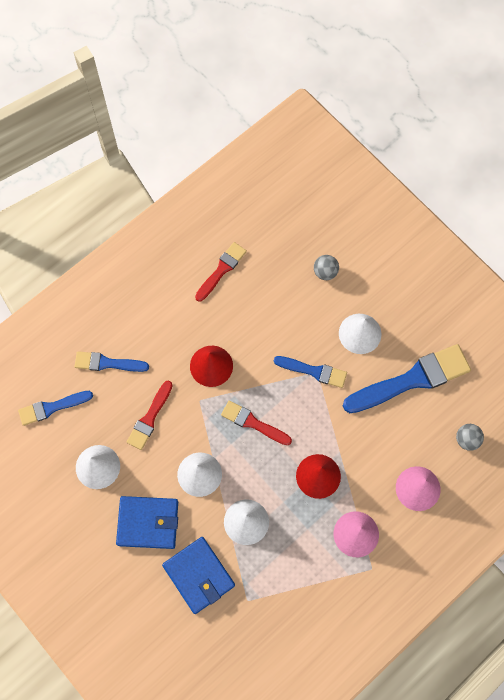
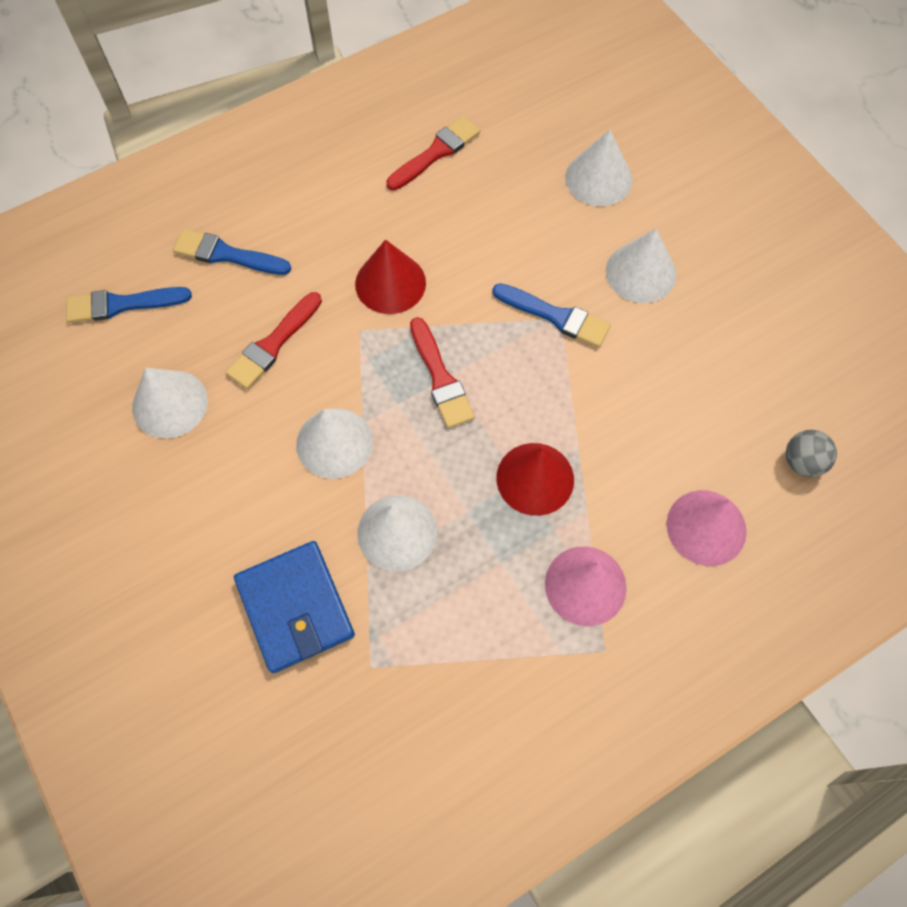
camera: 10 degrees right, 5 degrees down
blue wallet [116,496,178,549] -> none
red brush [221,401,292,446] -> red brush turned 150 degrees counterclockwise [410,317,475,428]
grey ball [314,255,339,280] -> white cone [565,130,633,206]
blue brush [343,344,471,413] -> none

